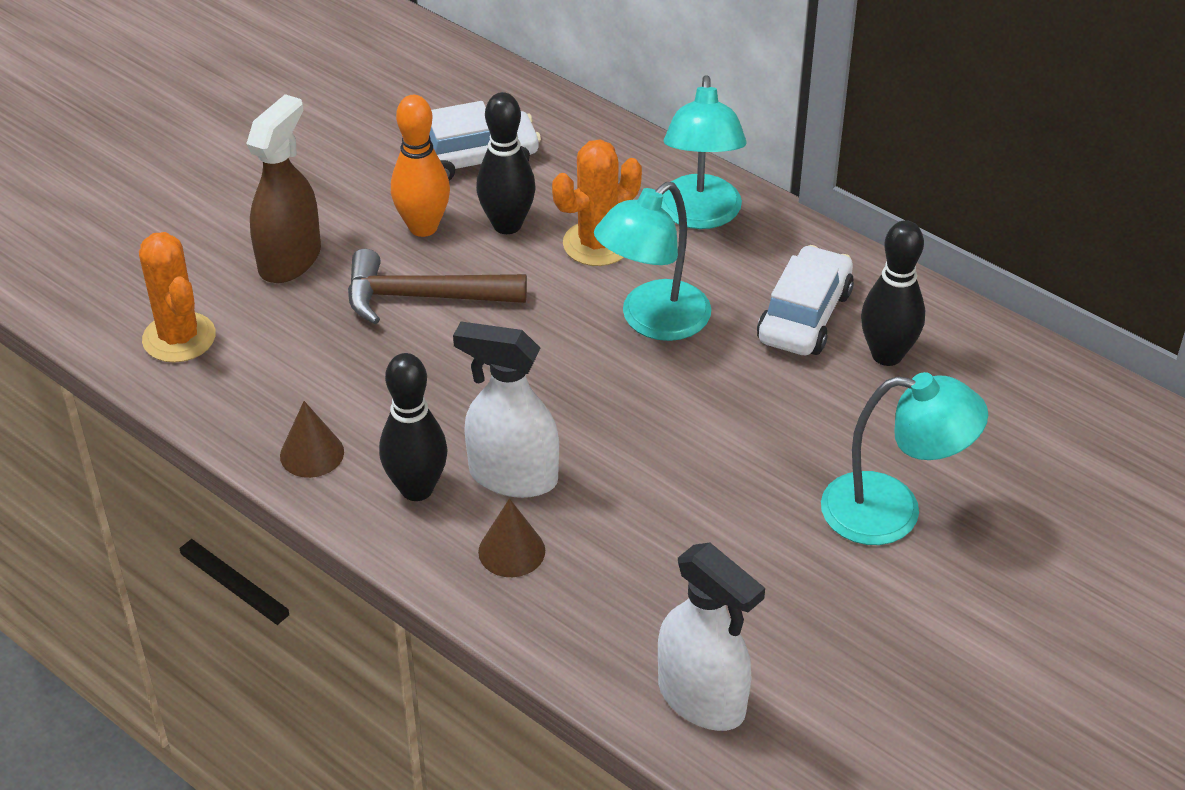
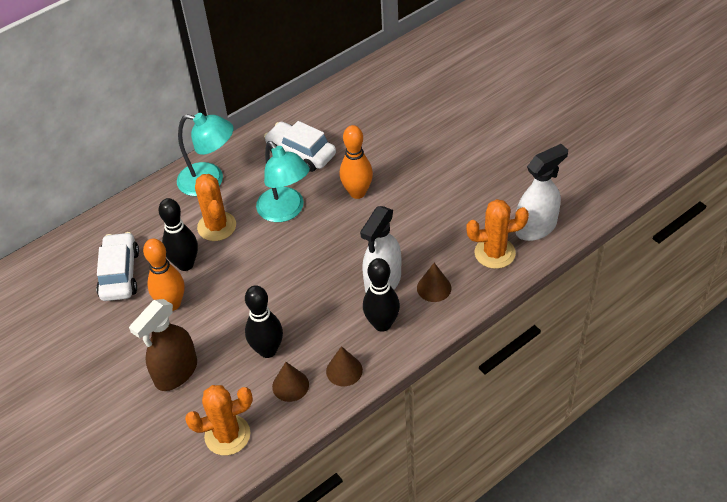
camera: 75 degrees left, 5 degrees up
brown spray bottle [246,94,321,283] -> brown spray bottle turned 90 degrees counterclockwise [129,299,197,391]
brown hammer [348,249,527,324] -> none
turquoise lamp [821,372,988,545] -> none
black bowling pin [861,220,925,366] -> black bowling pin moved to [245,285,283,358]
none -> brown cone [272,362,309,402]
none -> orange bowling pin [340,125,373,199]
none -> orange cactus [466,199,529,269]

